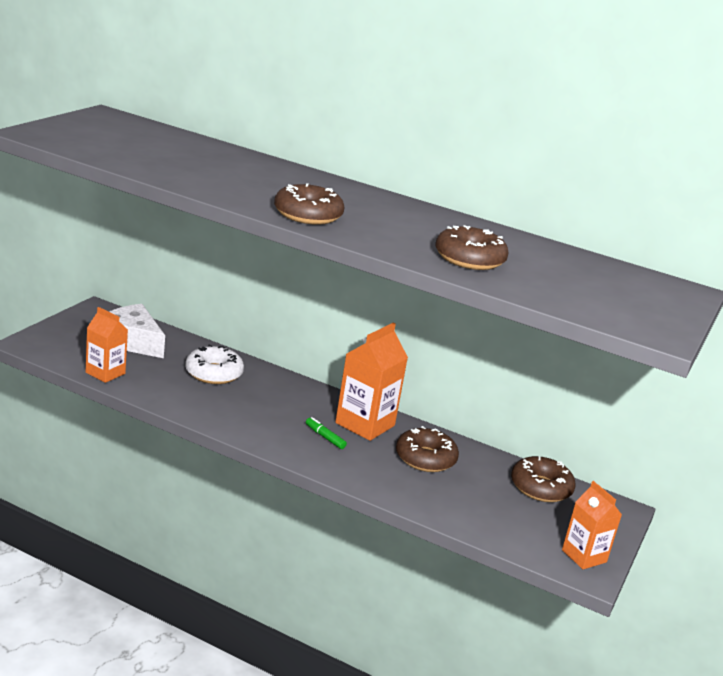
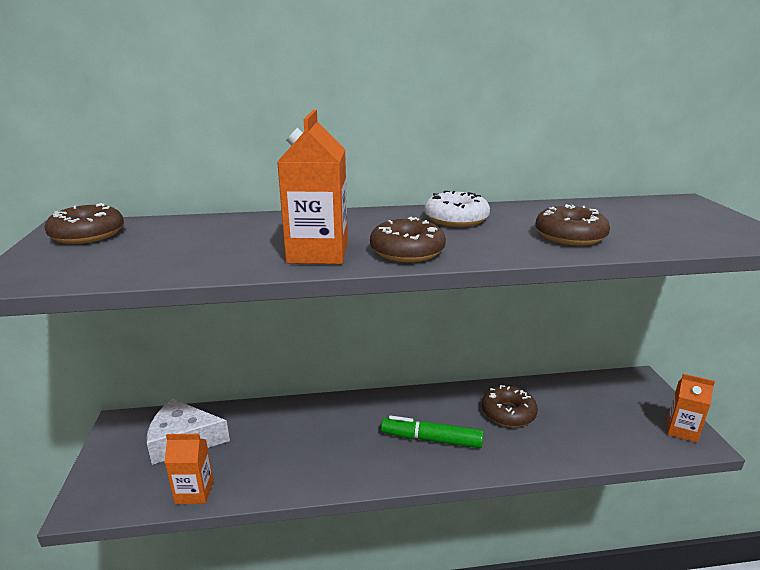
camera: 30 degrees left, 0 degrees up
white donut [185,344,244,384] -> white donut moved to [425,191,490,227]
green marker [306,417,347,449] -> green marker [381,415,484,448], size x2.05
orange carton [335,322,408,441] -> orange carton moved to [277,110,348,264]
brown donut [511,456,576,502] -> brown donut moved to [44,203,124,244]

